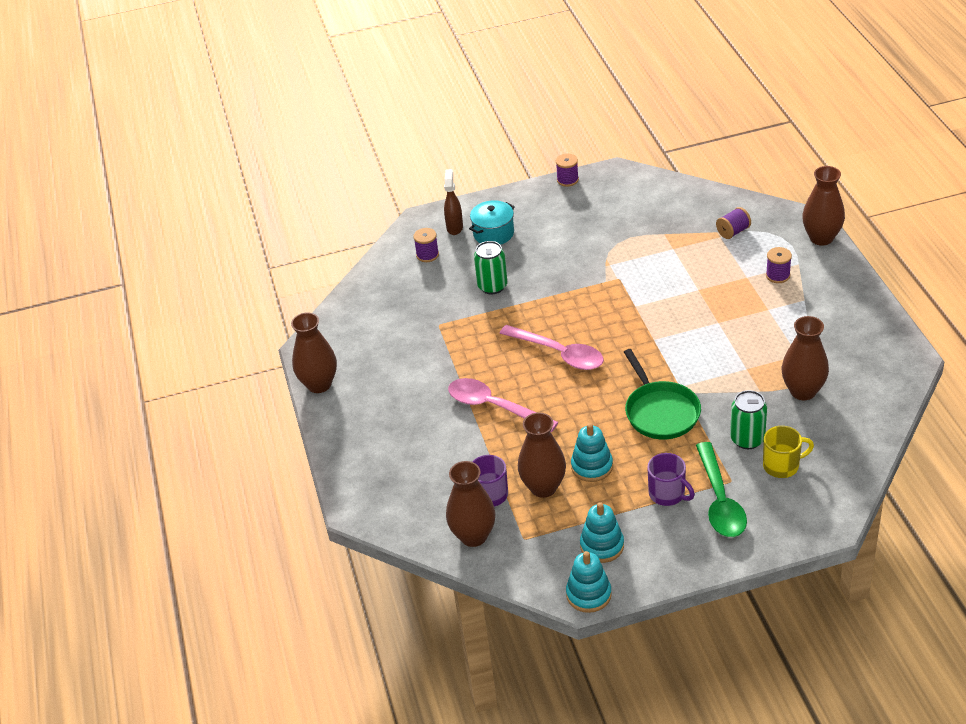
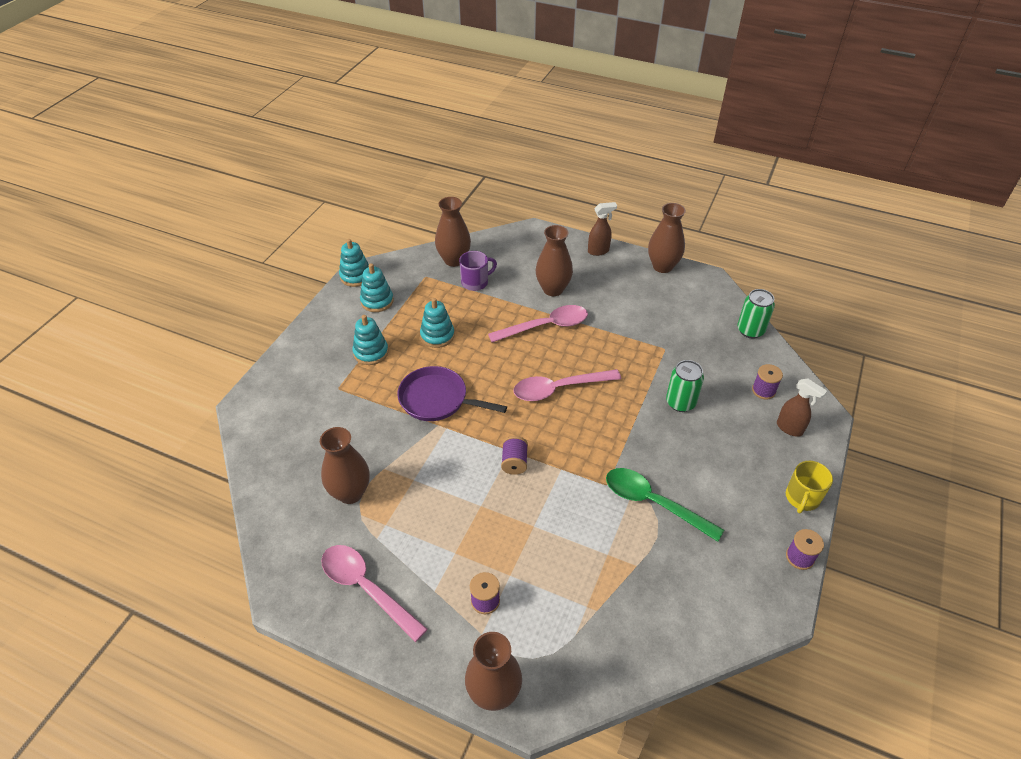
camera: 125 degrees right, 5 degrees up
turquoise pot [469,200,515,245] -> none
brown vase [518,412,566,498] -> brown vase moved to [536,225,573,296]
green pan [624,349,701,439] -> purple pan [398,366,507,421]
purple mug [647,453,695,506] -> turquoise stacking toy [353,315,388,365]
green spoon [696,442,747,537] -> green spoon moved to [606,468,724,542]
purple spool [716,207,751,239] -> purple spool moved to [501,436,528,475]
green can [730,390,767,449] -> green can moved to [738,289,775,338]
yellow mug [763,426,814,478] -> yellow mug moved to [786,461,833,513]
none -> pink spoon [321,545,428,642]
none -> brown spray bottle [588,202,617,256]

